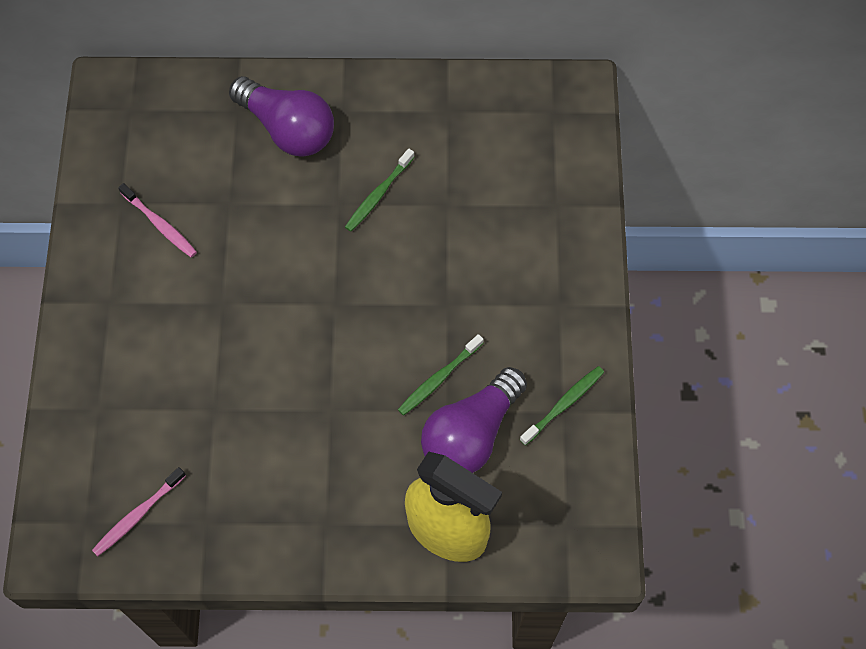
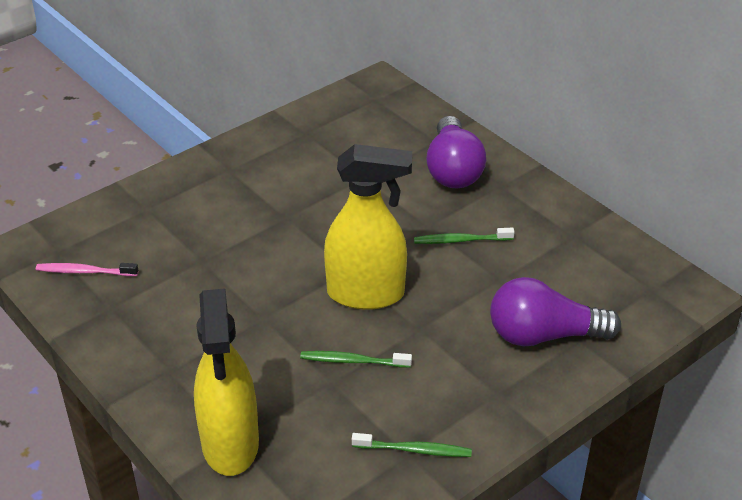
camera: 50 degrees right, 25 degrees down
pink toothbrush [118,183,197,258] -> none
purple light bulb [421,367,527,473] -> purple light bulb moved to [490,277,621,346]
none -> yellow spray bottle [324,144,412,310]

